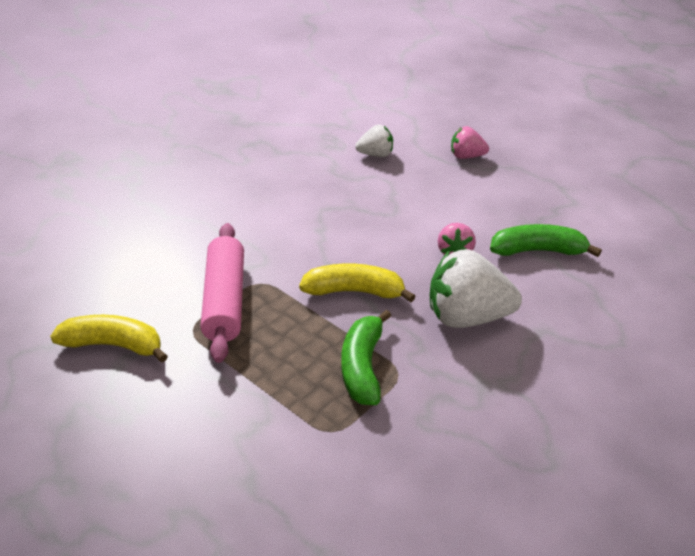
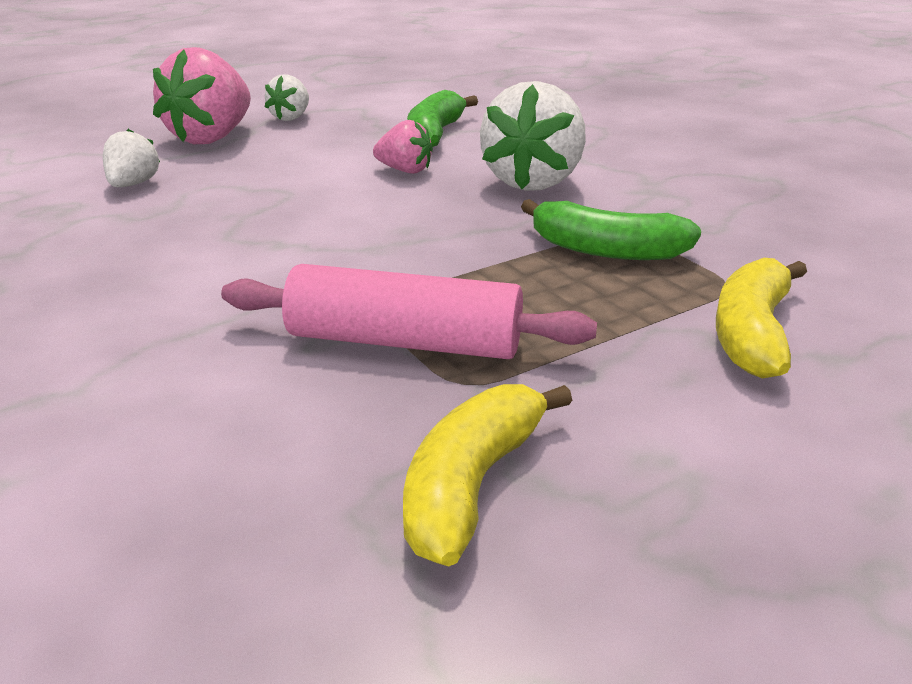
camera: 75 degrees left, 10 degrees down
yellow banana [299,264,416,302] -> yellow banana moved to [716,258,807,378]
pink strawberry [451,126,489,159] -> pink strawberry [153,47,251,144], size x1.92
none -> white strawberry [265,74,309,121]

